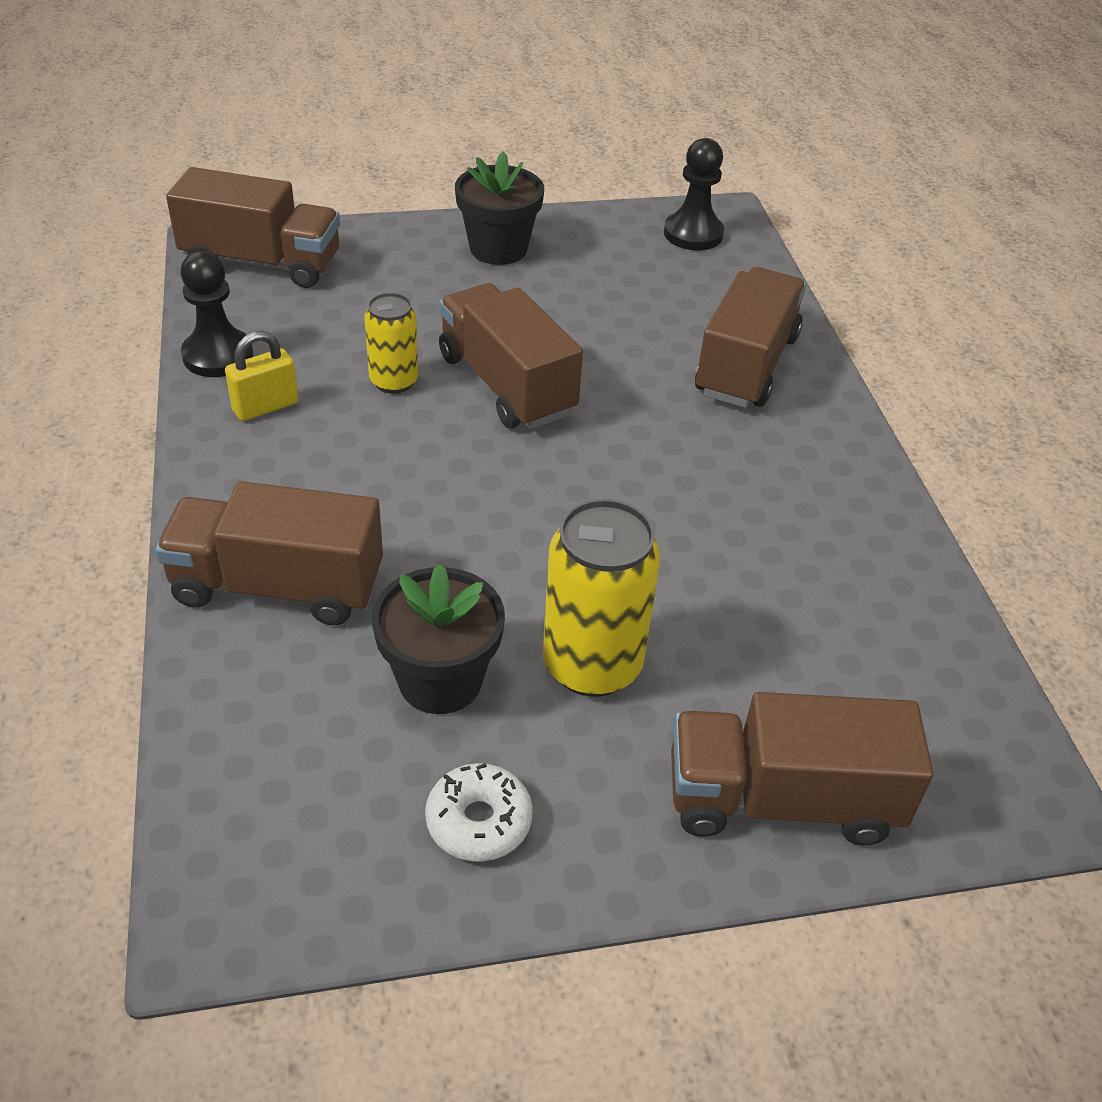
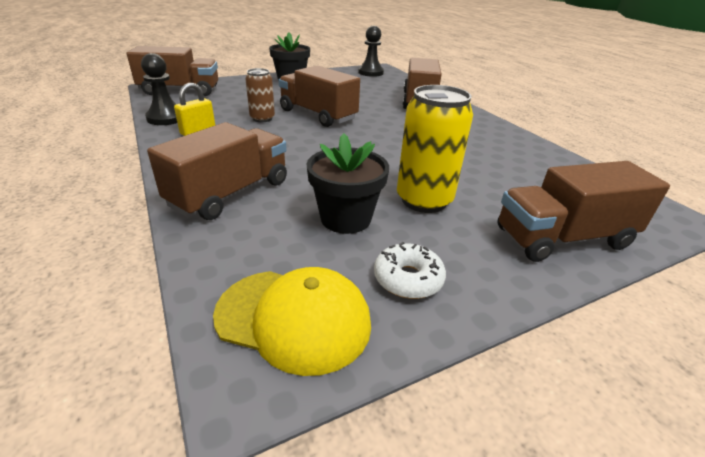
camera: 15 degrees left, 10 degrees down
brown truck [155,481,383,625] -> brown truck turned 135 degrees clockwise [147,122,287,220]
yellow can [364,293,418,394] -> brown can [245,68,275,122]
none -> yellow cap [213,267,371,376]

